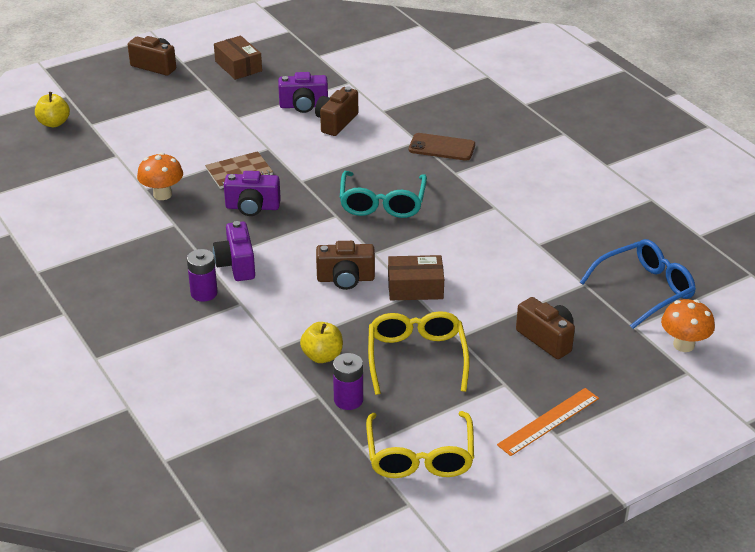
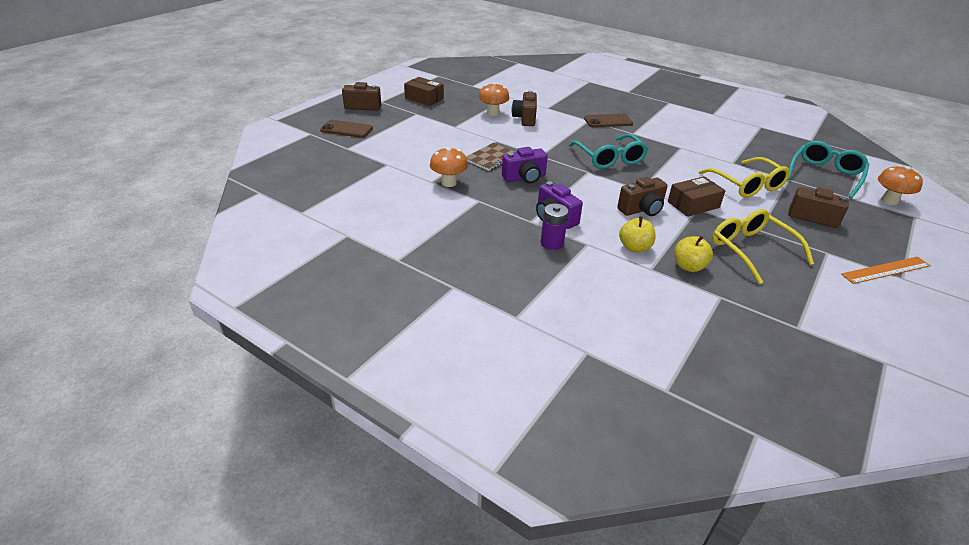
camera: 25 degrees left, 0 degrees up
yellow apple [35,92,70,127] -> yellow apple moved to [619,216,656,252]
purple camera [278,72,328,113] -> orange mushroom [479,82,509,116]
purple battery [333,353,363,410] -> none
yellow glasses [366,411,474,478] -> yellow glasses moved to [699,157,790,198]
orange ruler [497,388,599,456] -> orange ruler turned 45 degrees clockwise [841,257,931,284]
blue glasses [580,239,696,329] -> turquoise glasses [788,141,869,199]
none -> brown phone [320,120,373,138]

